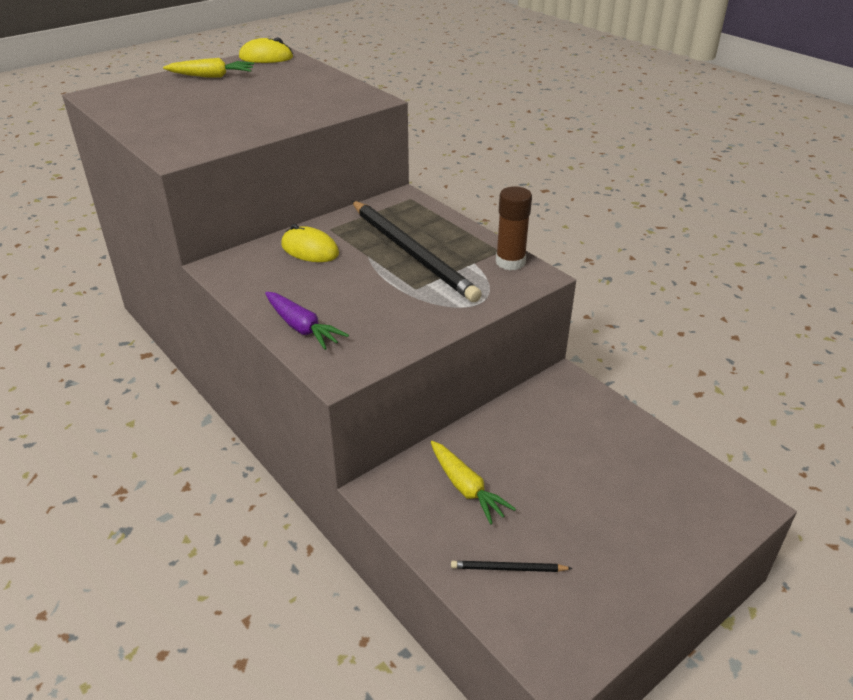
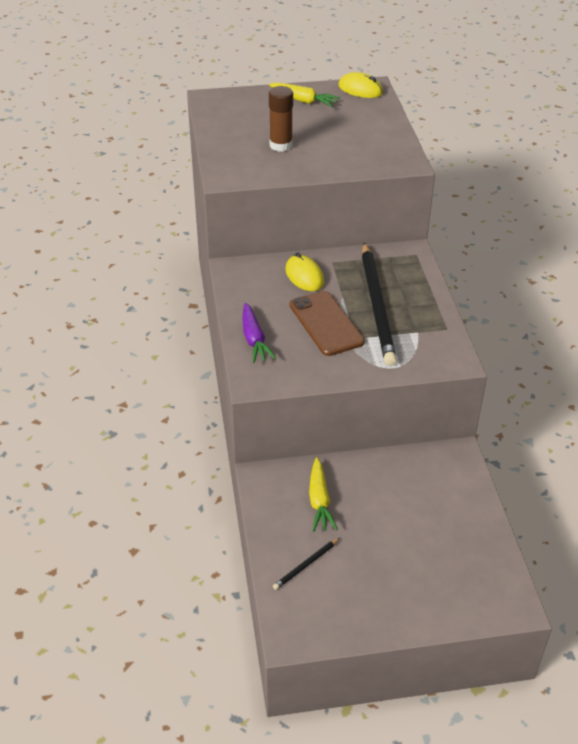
camera: 30 degrees right, 5 degrees up
black pencil [451,561,573,572] -> black pencil turned 75 degrees counterclockwise [273,538,339,590]
brown glue stick [496,186,532,270] -> brown glue stick moved to [269,86,293,152]
none -> brown phone [290,291,365,356]

